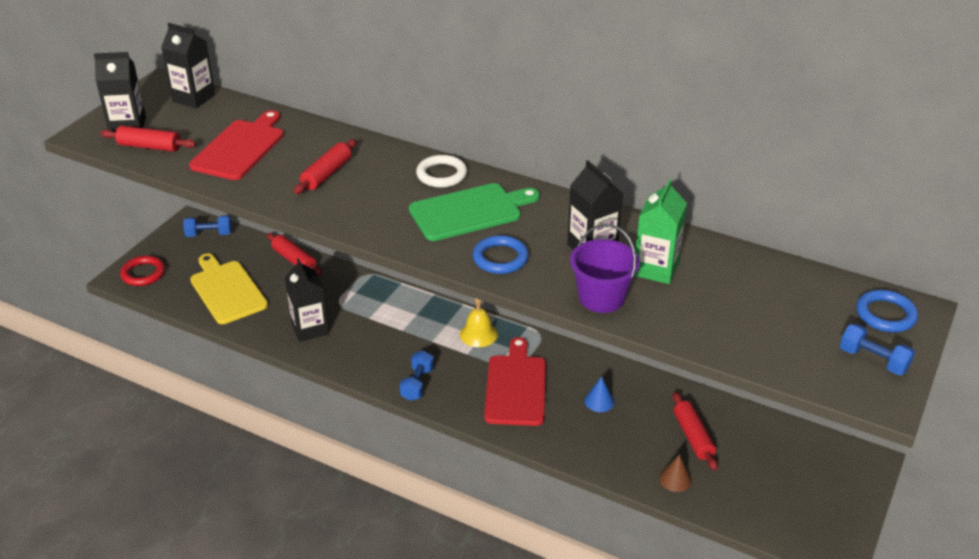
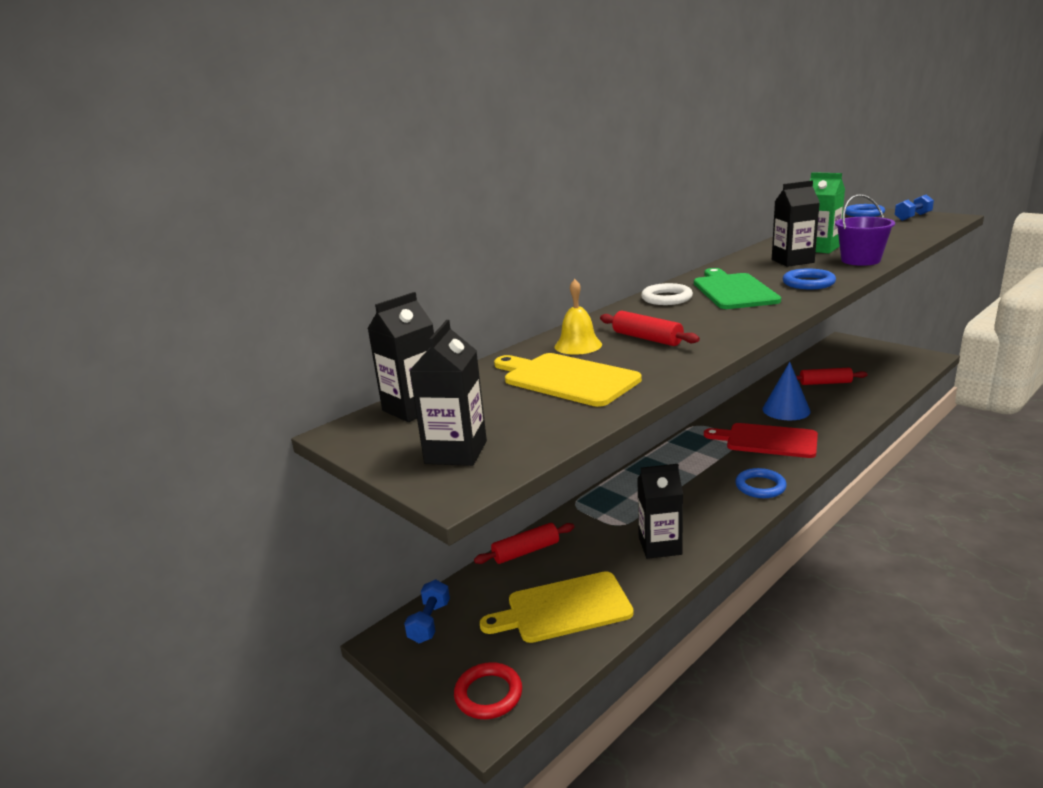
camera: 70 degrees left, 15 degrees down
red rolling pin [100,126,196,152] -> none
red cutting board [189,110,284,180] -> yellow cutting board [494,353,642,407]
blue dumbbell [399,351,434,401] -> blue ring [735,468,787,498]
yellow bell [460,298,498,347] -> yellow bell moved to [555,279,602,355]
blue cone [584,377,614,412] -> blue cone [763,362,811,420], size x1.85
brown cone [659,454,692,492] -> none

